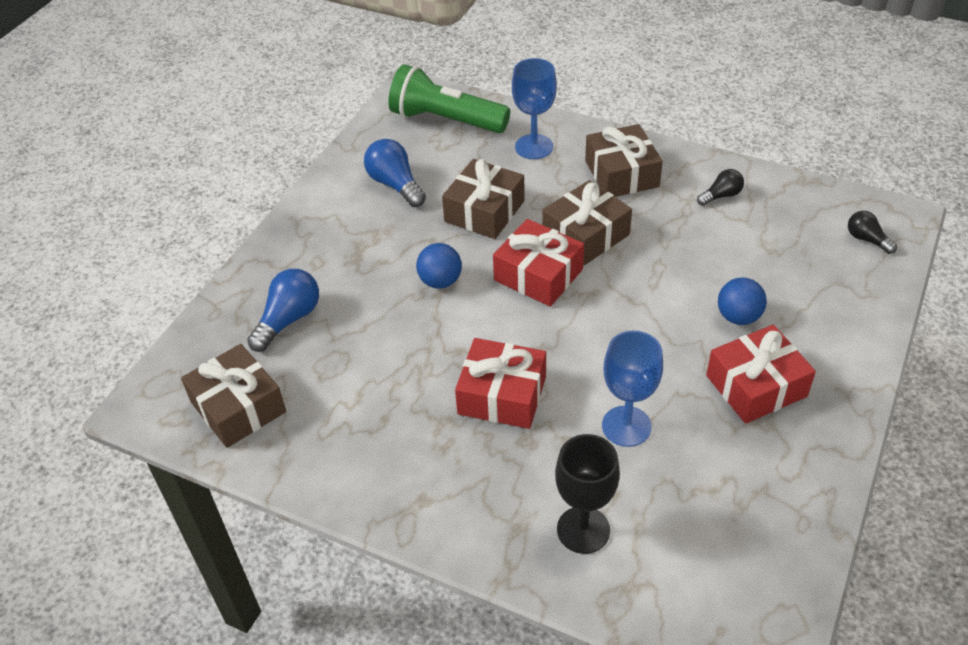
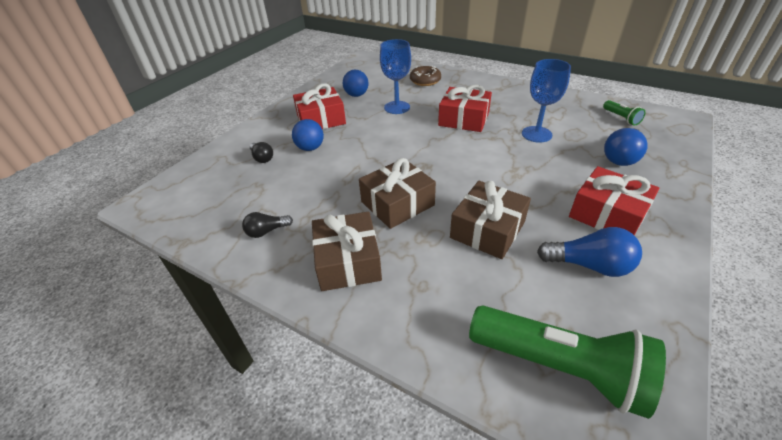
camera: 175 degrees left, 5 degrees down
brown gift [181,344,286,448] -> green flashlight [603,100,646,125]
blue light bulb [364,139,426,207] -> blue light bulb turned 45 degrees counterclockwise [537,227,642,277]
blue ball [416,243,462,289] -> blue ball moved to [343,70,368,97]
red gift [493,219,584,307] -> red gift moved to [569,166,660,235]
blue goblet [512,58,557,159] -> blue goblet moved to [522,59,571,143]
black goblet [555,434,620,554] -> brown donut [410,66,441,86]
black light bulb [848,211,897,254] -> black light bulb moved to [250,142,273,163]

